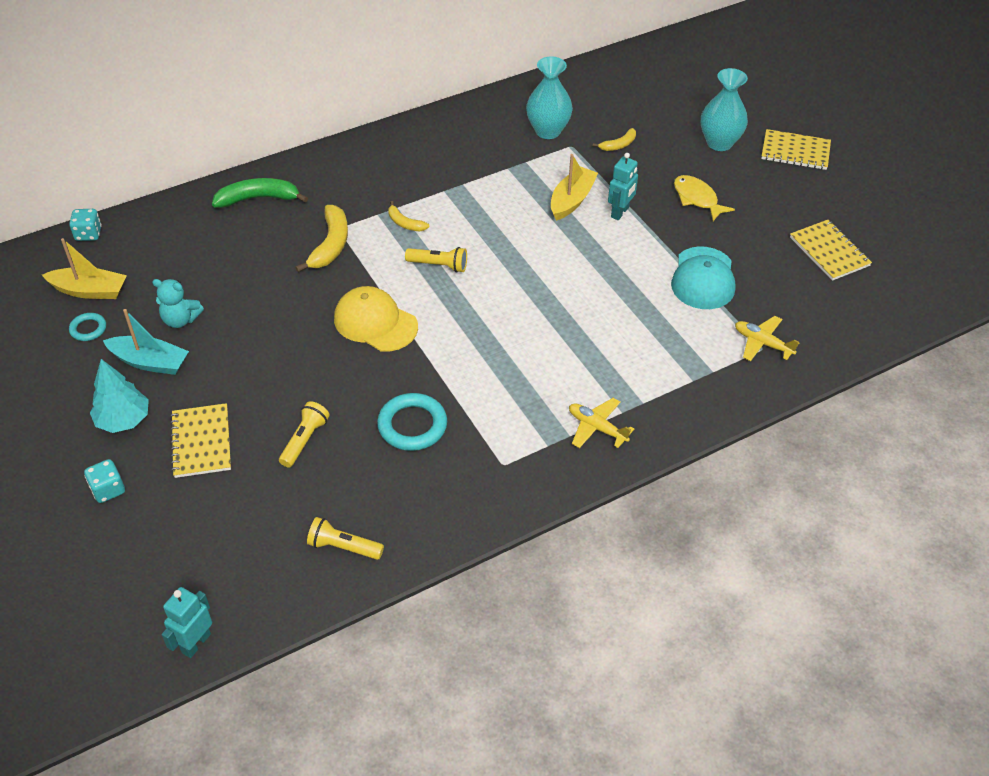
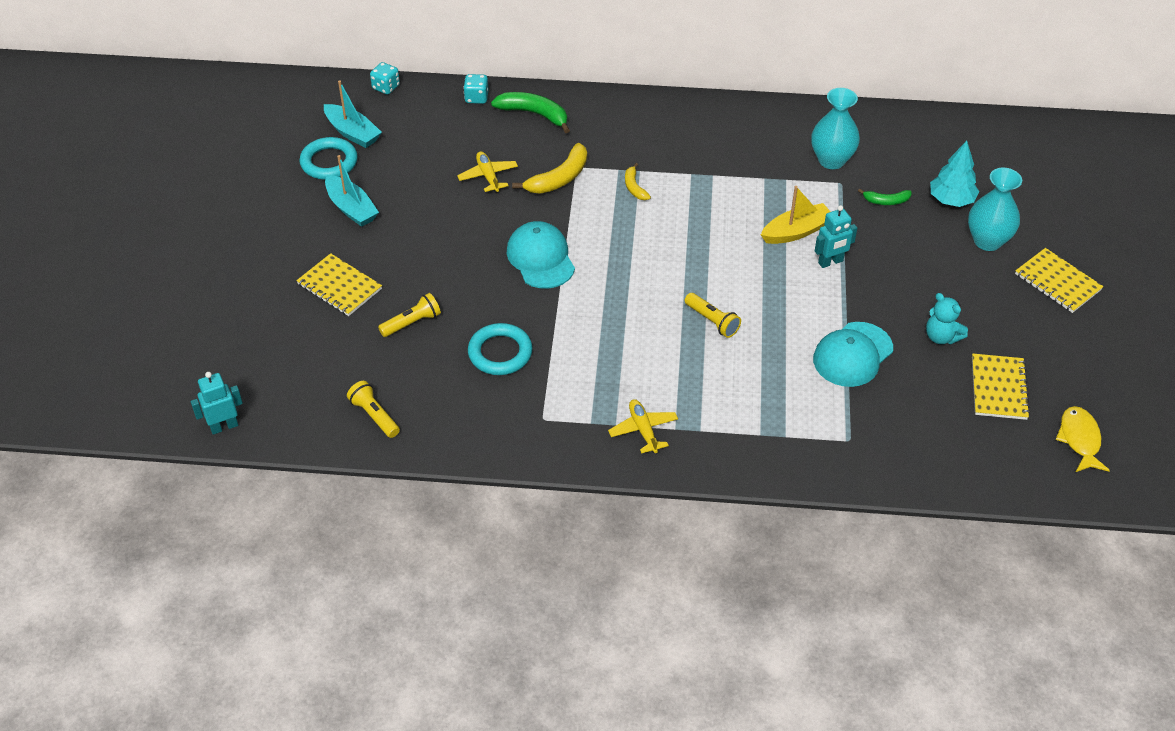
camera: 35 degrees right, 0 degrees up
yellow boat [42,238,127,299] -> turquoise boat [324,80,382,148]
turquoise ring [69,313,106,341] -> turquoise ring [299,137,358,180], size x1.79
turquoise dice [84,459,125,503] -> turquoise dice moved to [463,74,488,104]
turquoise tree [90,359,149,433] -> turquoise tree moved to [930,141,979,207]
turquoise teddy bear [152,279,204,328] -> turquoise teddy bear moved to [926,293,968,344]
yellow notebook [170,403,231,478] -> yellow notebook turned 75 degrees counterclockwise [296,253,382,316]
yellow cap [334,286,418,352] -> turquoise cap [506,221,575,289]
yellow flashlight [405,247,467,273] -> yellow flashlight moved to [685,293,741,338]
yellow banana [593,128,636,151] -> green banana [858,189,912,205]
yellow fish [674,175,735,221] -> yellow fish moved to [1056,406,1110,472]
yellow plane [735,316,800,361] -> yellow plane moved to [457,151,518,193]

